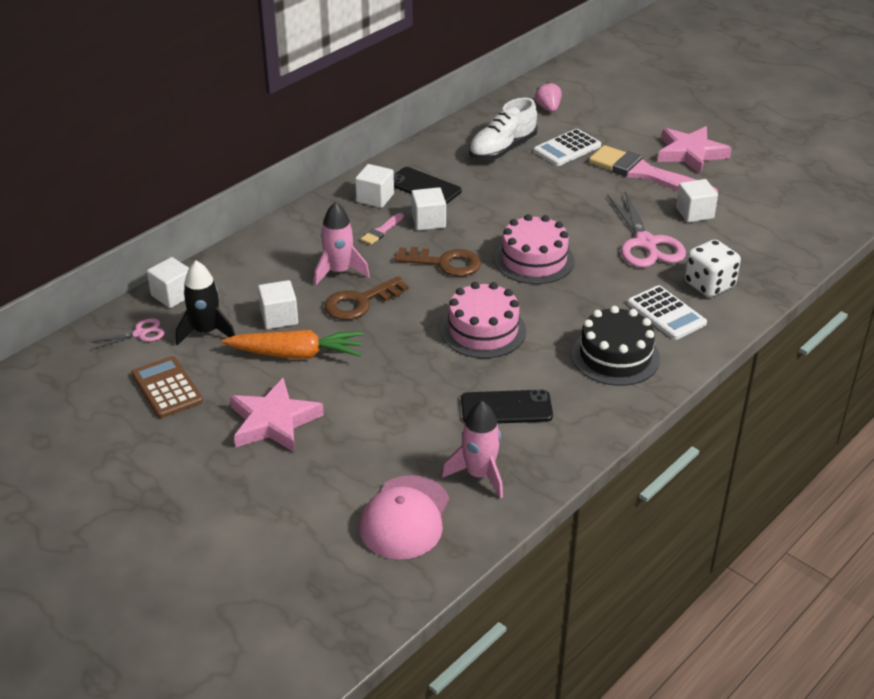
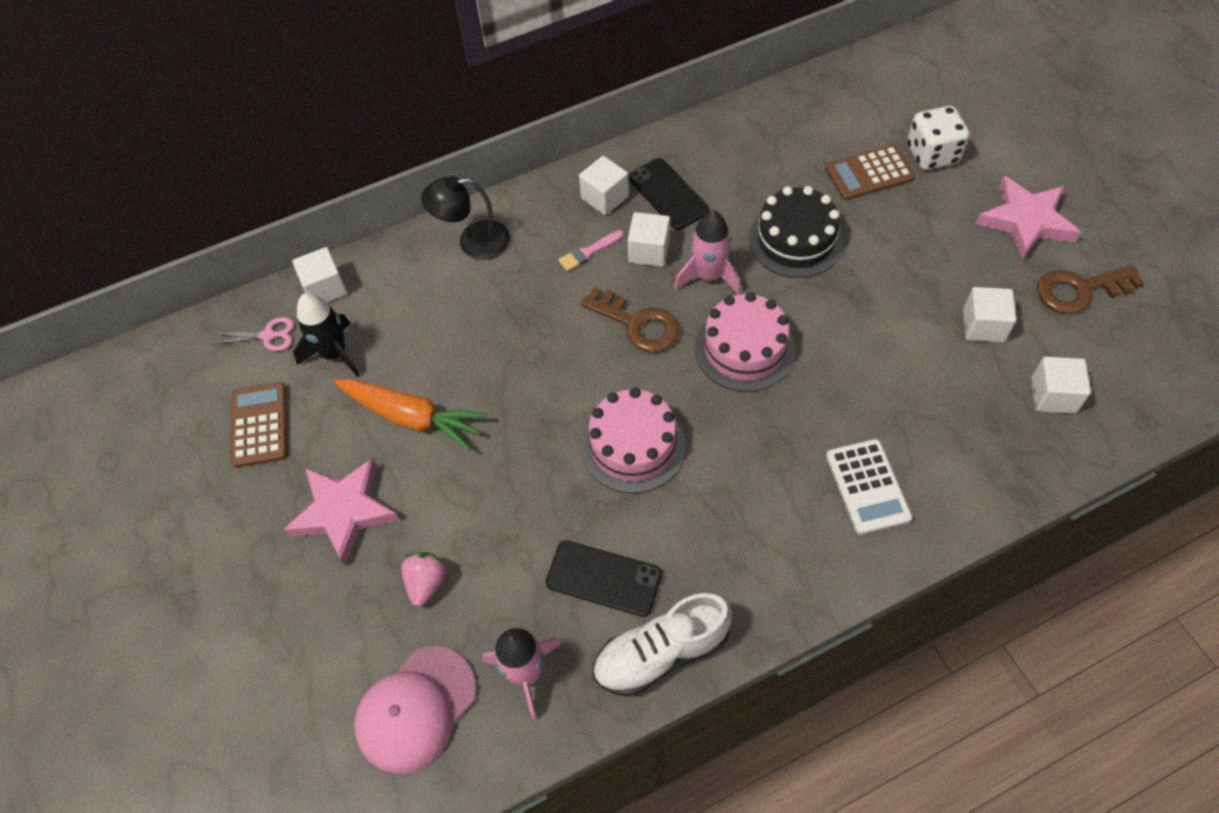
camera: 25 degrees right, 20 degrees up
white cube [258,280,298,329] -> white cube moved to [1031,357,1091,414]
pink rocket [314,202,370,286] -> pink rocket moved to [674,211,741,294]
brown key [324,276,409,320] -> brown key moved to [1037,265,1144,314]
white shoe [469,98,537,160] -> white shoe moved to [593,593,732,697]
white calculator [534,129,601,166] -> brown calculator [825,145,916,200]
pink strawberry [535,81,562,112] -> pink strawberry moved to [401,552,447,606]
black cake [572,306,660,386] -> black cake moved to [749,186,844,278]
pink brush [589,145,718,193] -> none
pink scissors [607,191,686,268] -> none
white dice [684,240,741,297] -> white dice moved to [907,106,970,170]
none -> black lamp [421,176,510,260]

